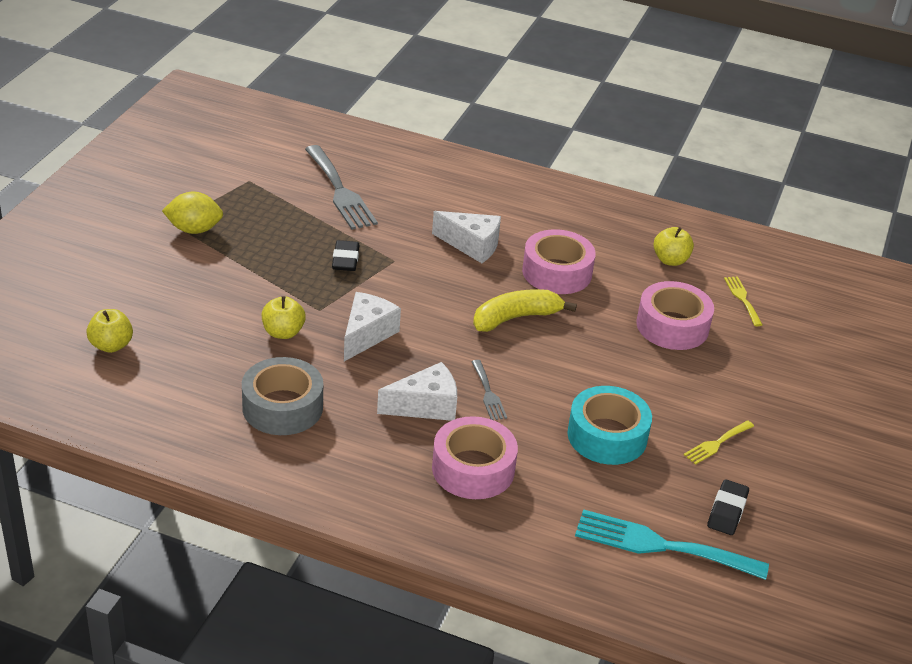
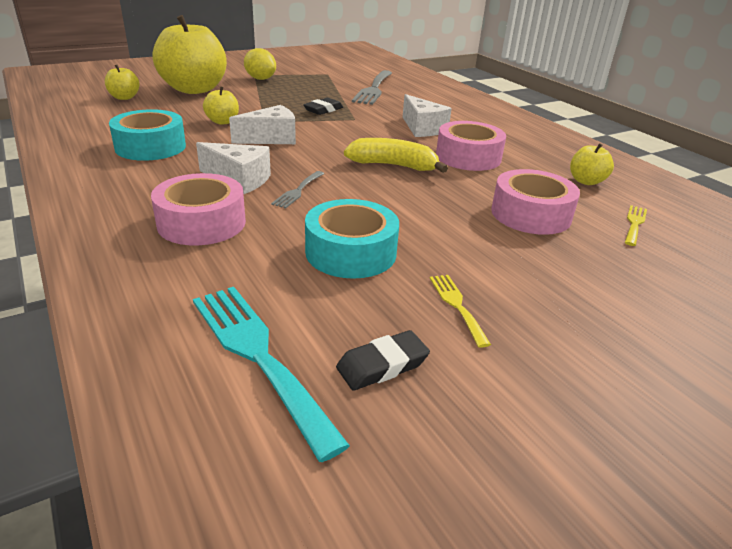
camera: 40 degrees right, 5 degrees down
grey tape [242,357,323,435] -> turquoise tape [109,109,186,161]
yellow fork [684,421,754,465] -> yellow fork turned 75 degrees clockwise [430,275,491,348]
none -> yellow apple [152,15,227,94]

